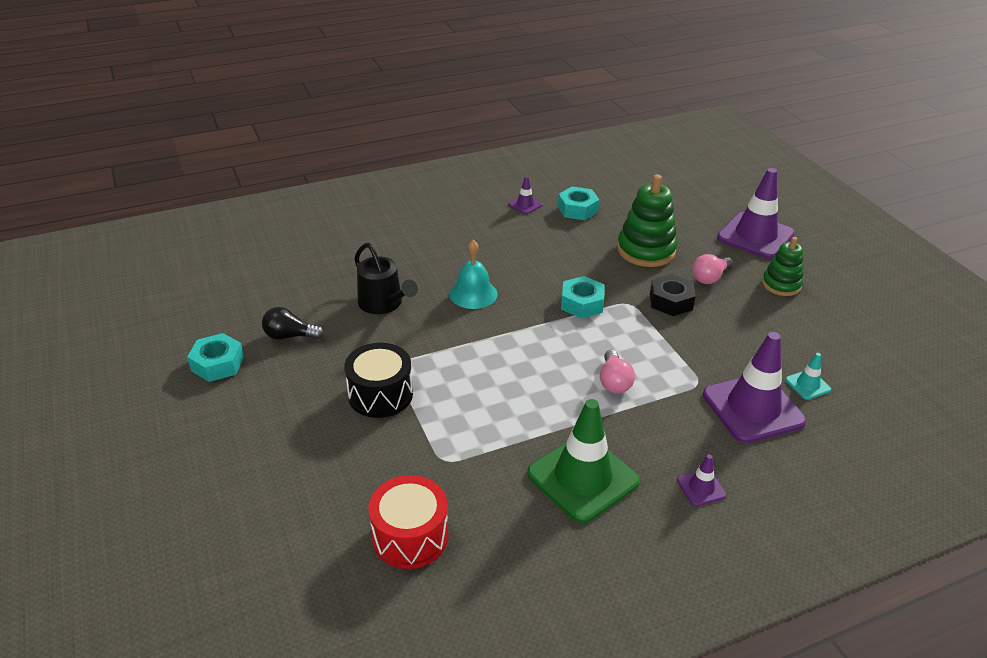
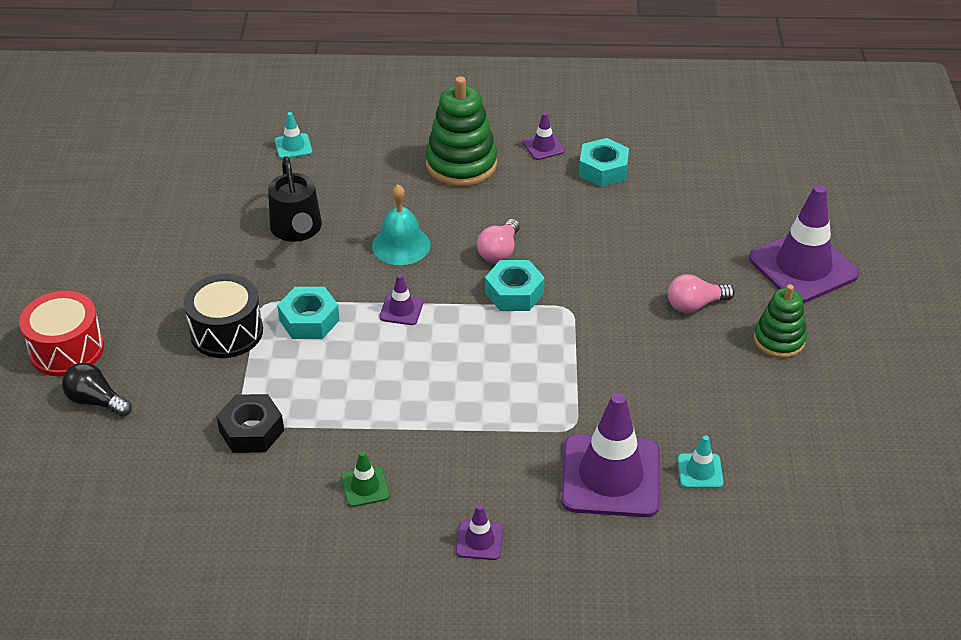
camera: 25 degrees right, 5 degrees up
turquoise nut [187,333,244,382] -> turquoise nut moved to [277,287,340,339]
black light bulb [262,307,324,340] -> black light bulb moved to [62,363,132,417]
red drum [368,475,448,569] -> red drum moved to [19,291,104,377]
green traffic cone [527,399,640,523] -> green traffic cone [341,451,390,507], size x0.44
pink light bulb [600,350,635,394] -> pink light bulb moved to [477,219,520,263]
green stacking toy [617,174,677,267] -> green stacking toy moved to [425,76,497,187]
black nut [650,274,696,316] -> black nut moved to [216,394,284,453]
none -> turquoise traffic cone [275,112,312,159]
none -> purple traffic cone [379,274,424,325]

